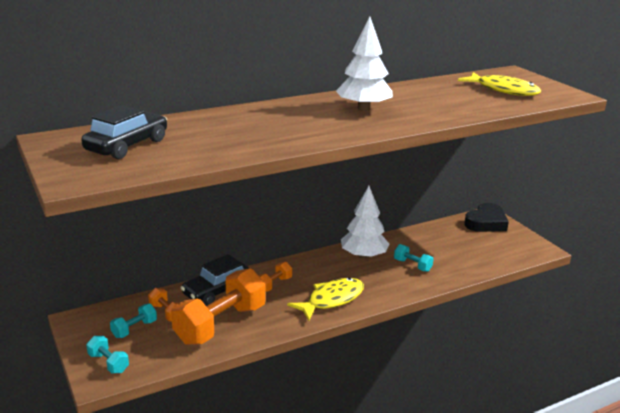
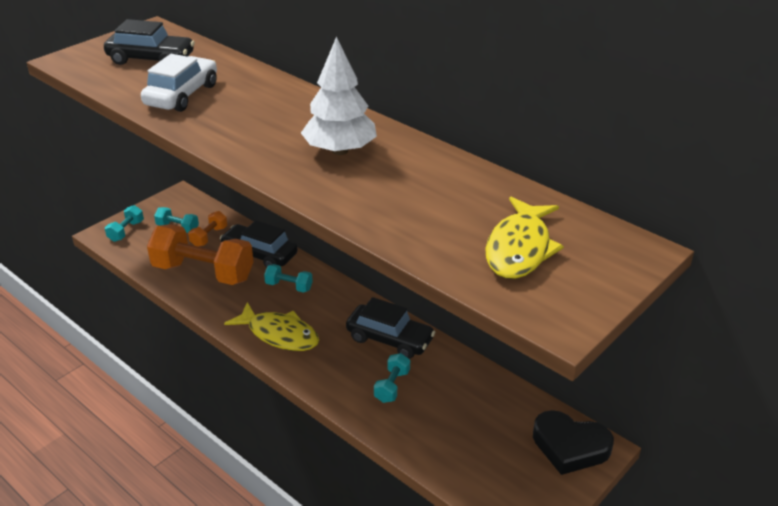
camera: 70 degrees right, 10 degrees up
orange dumbbell [258,262,292,292] -> turquoise dumbbell [264,264,313,293]
white tree [341,186,389,259] -> black car [346,297,435,359]
none -> white car [141,54,217,112]

